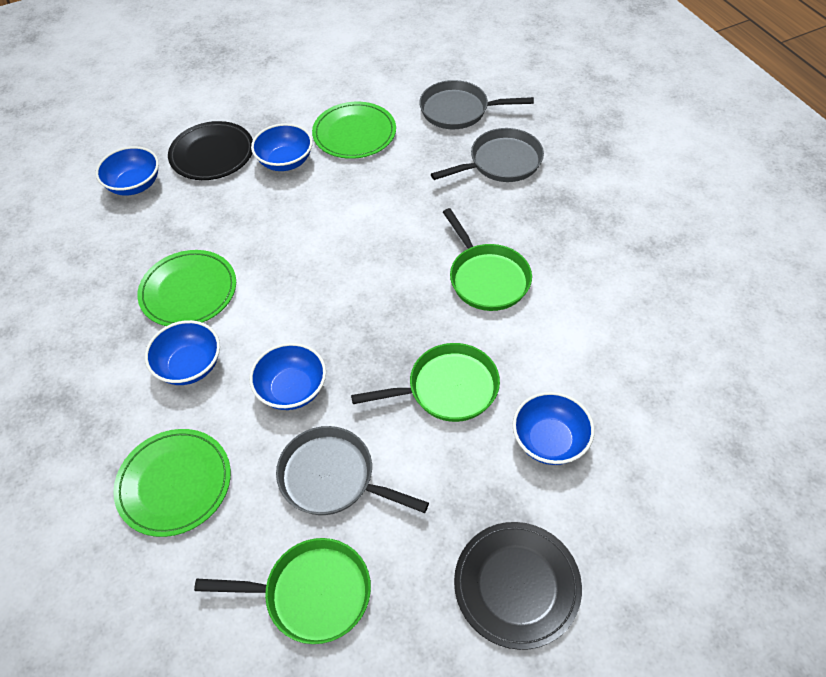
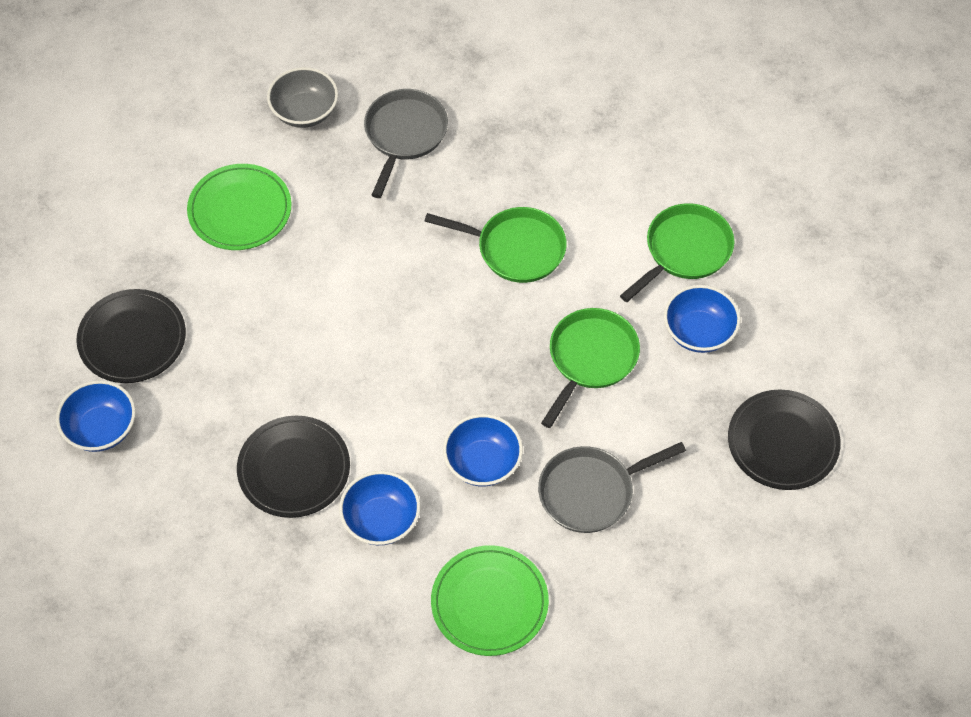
camera: 50 degrees left, 5 degrees up
green plate [137,250,236,326] -> black plate [237,416,350,518]
green pan [194,538,371,644] -> green pan moved to [620,203,734,302]
blue bowl [251,123,313,171] -> none
grey pan [419,80,534,129] -> grey bowl [267,67,338,128]

